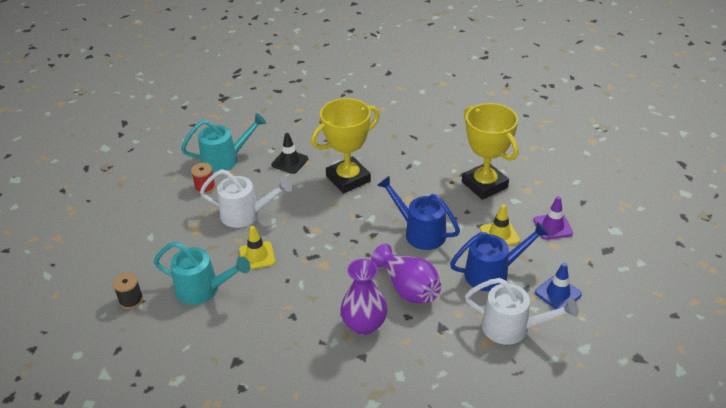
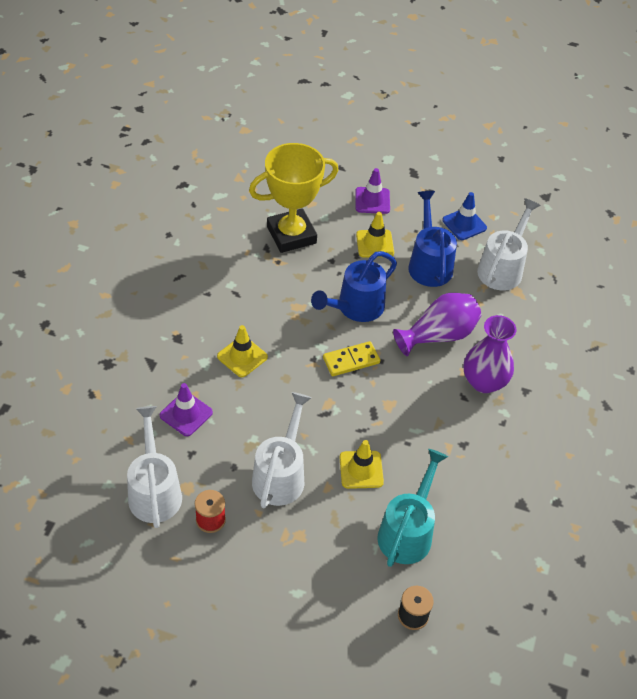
camera: 85 degrees left, 10 degrees up
turquoise watering can [181,113,266,173] -> white watering can [127,406,182,528]
black traffic cone [271,133,308,174] -> purple traffic cone [160,383,213,436]
yellow trophy [311,98,380,194] -> yellow traffic cone [217,325,268,377]
none -> yellow domino [323,341,380,376]

